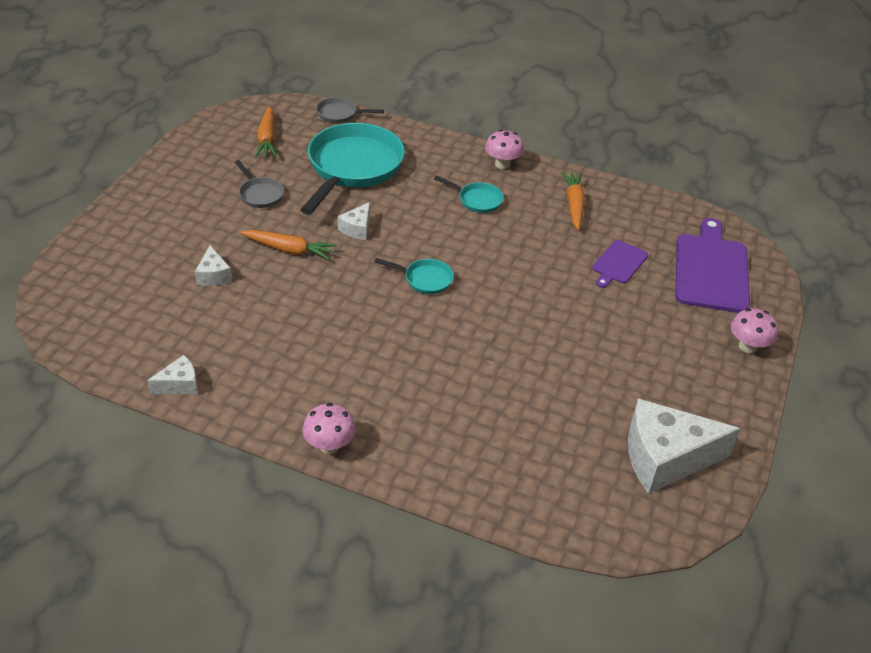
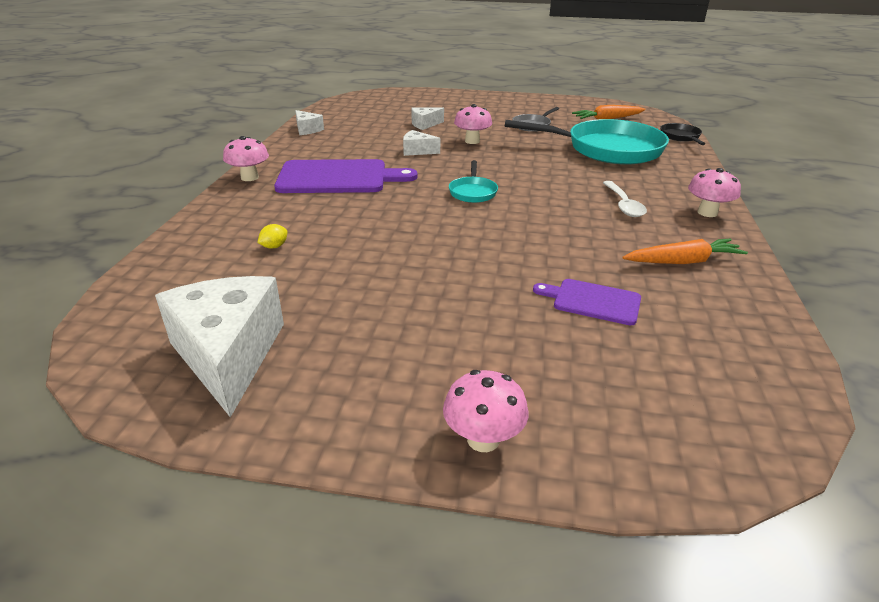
camera: 80 degrees right, 10 degrees down
orange carrot [239,230,337,260] -> pink mushroom [454,104,492,144]
grey pan [316,97,384,123] -> black pan [660,123,705,145]
white cheese [338,202,370,240] -> white cheese moved to [403,130,440,156]
turquoise pan [434,176,504,213] -> white spoon [603,181,647,217]
purple cutting board [676,218,750,313] -> purple cutting board moved to [274,159,418,193]
none -> yellow lemon [257,224,287,249]

